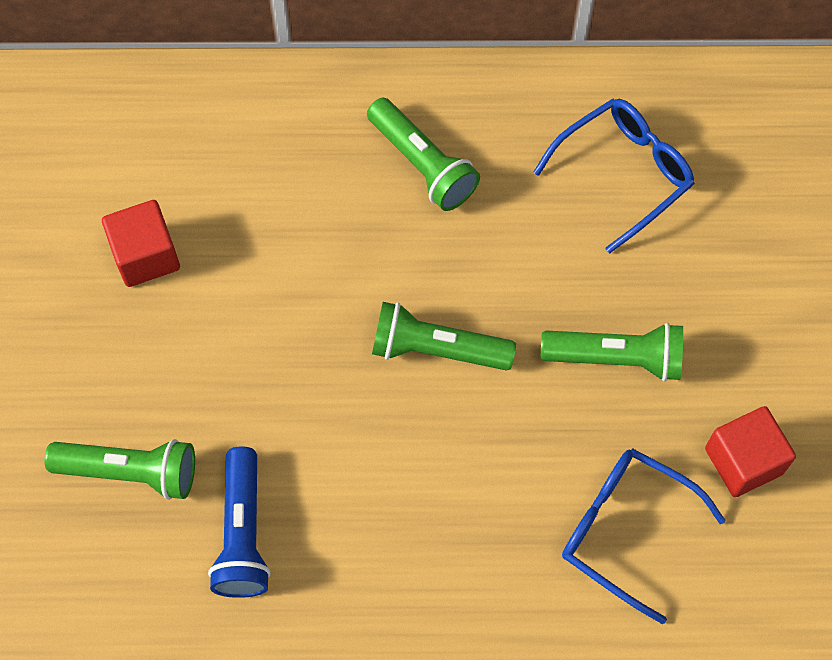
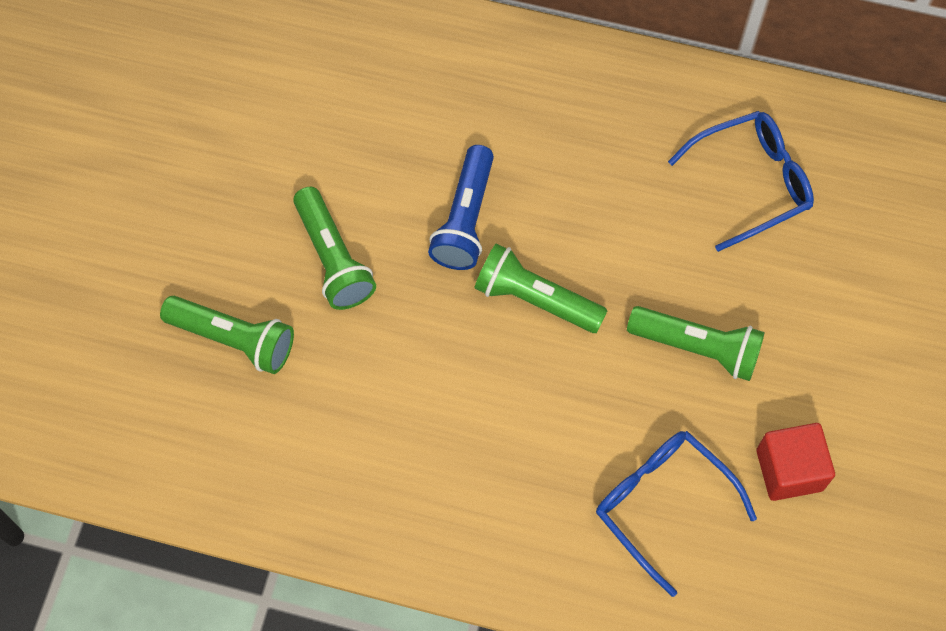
camera: 15 degrees right, 0 degrees up
red cube [102,200,180,287] -> none
blue flashlight [208,446,271,598] -> blue flashlight moved to [428,145,494,270]
green flashlight [367,98,480,211] -> green flashlight moved to [293,187,376,310]

